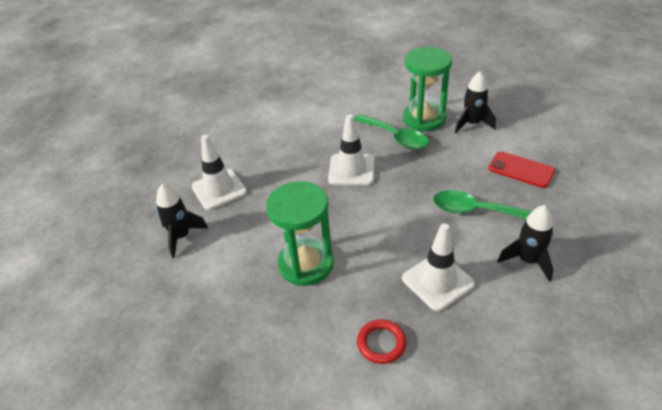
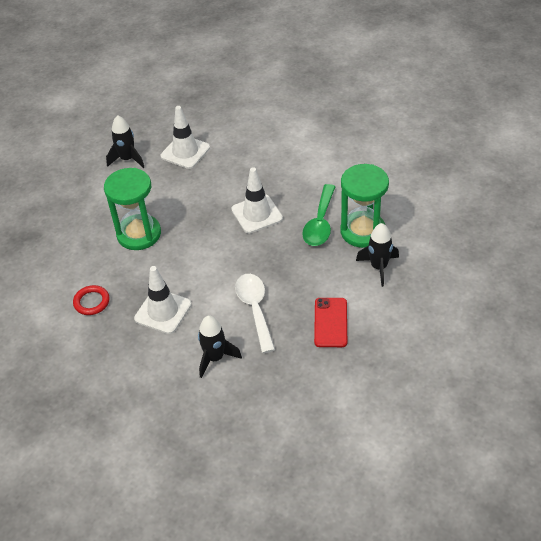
camera: 60 degrees right, 5 degrees up
green spoon [433,190,532,219] -> white spoon [235,274,275,353]

